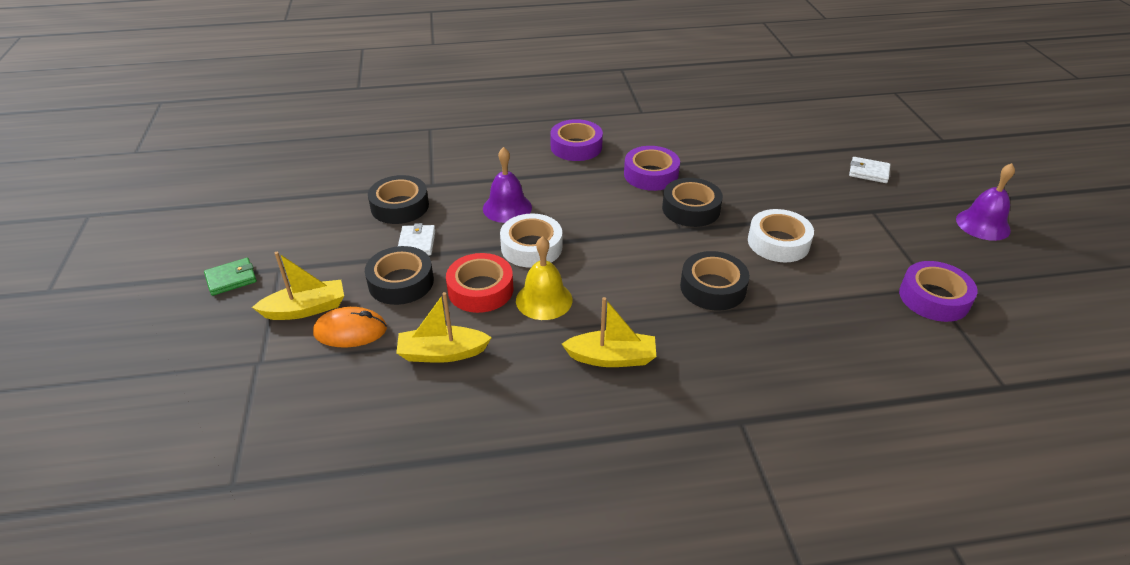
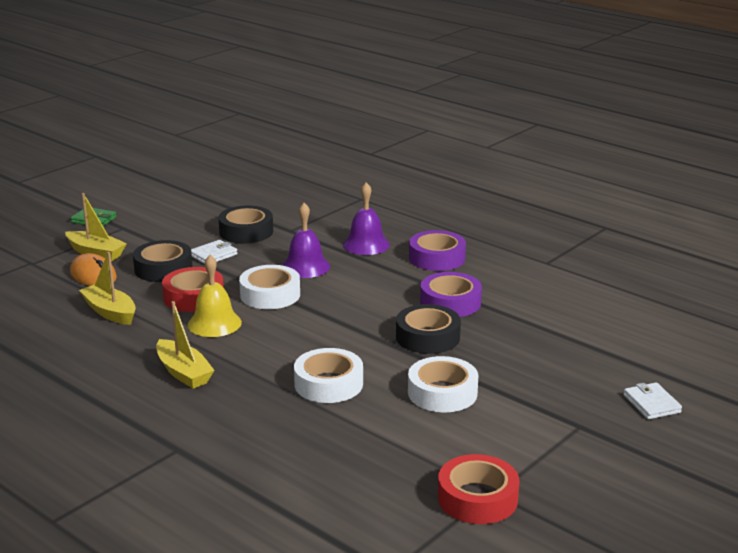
camera: 50 degrees right, 15 degrees down
black tape [680,251,750,311] -> white tape [294,348,363,403]
purple tape [899,261,978,322] -> red tape [438,454,519,524]
purple bell [956,163,1015,241] -> purple bell moved to [343,182,390,255]

